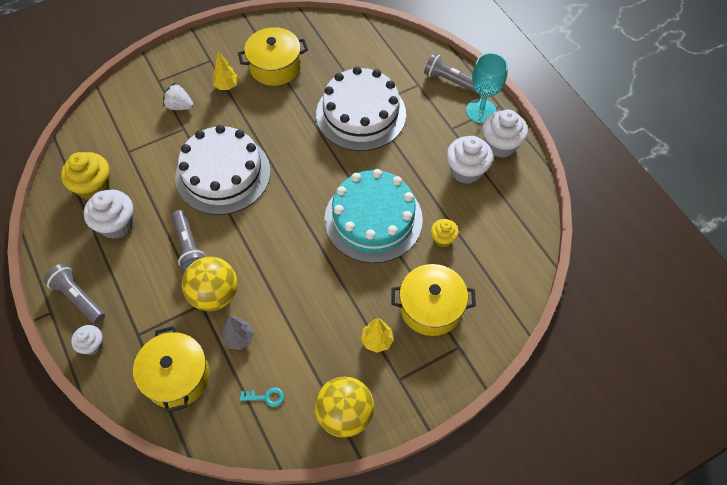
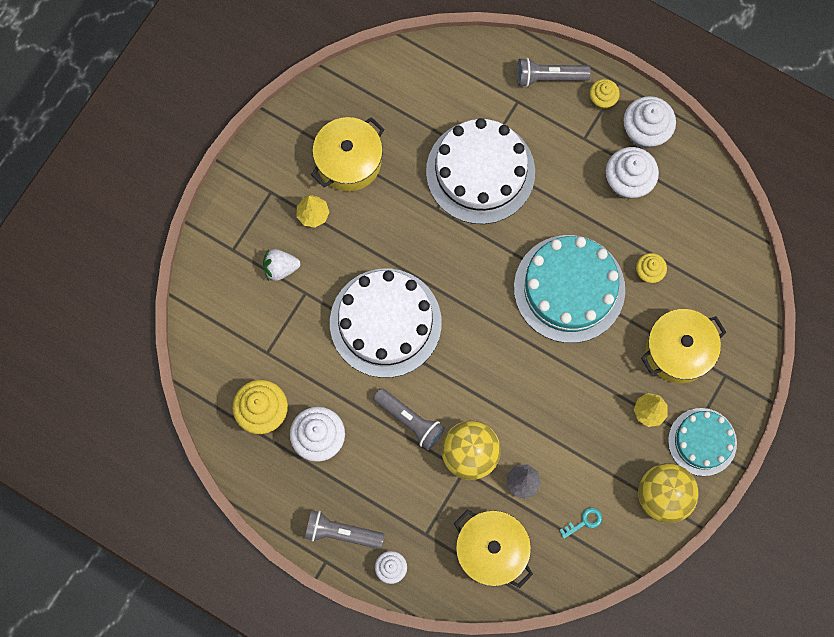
camera: 30 degrees left, 15 degrees up
turquoise goblet [466,53,508,123] -> yellow cupcake [590,79,620,109]
none -> turquoise cake [668,408,737,476]

